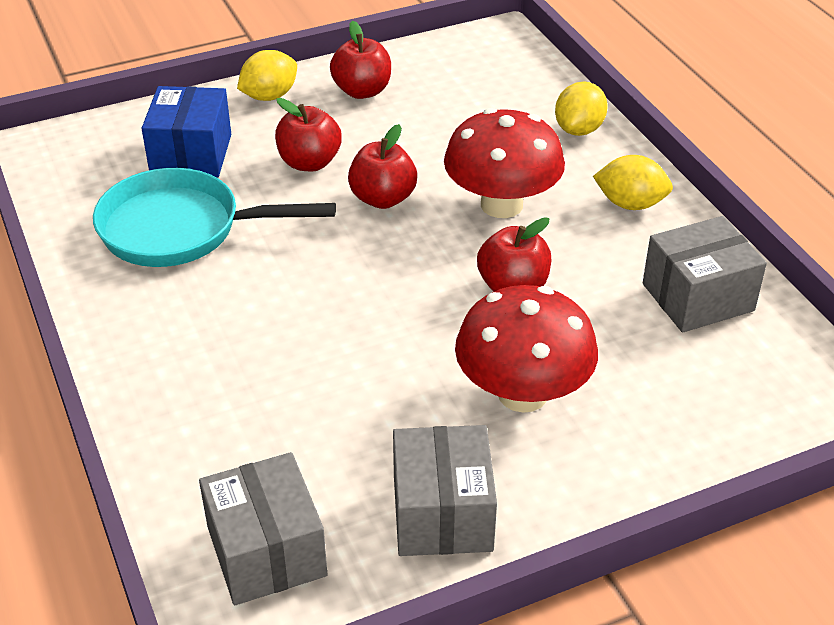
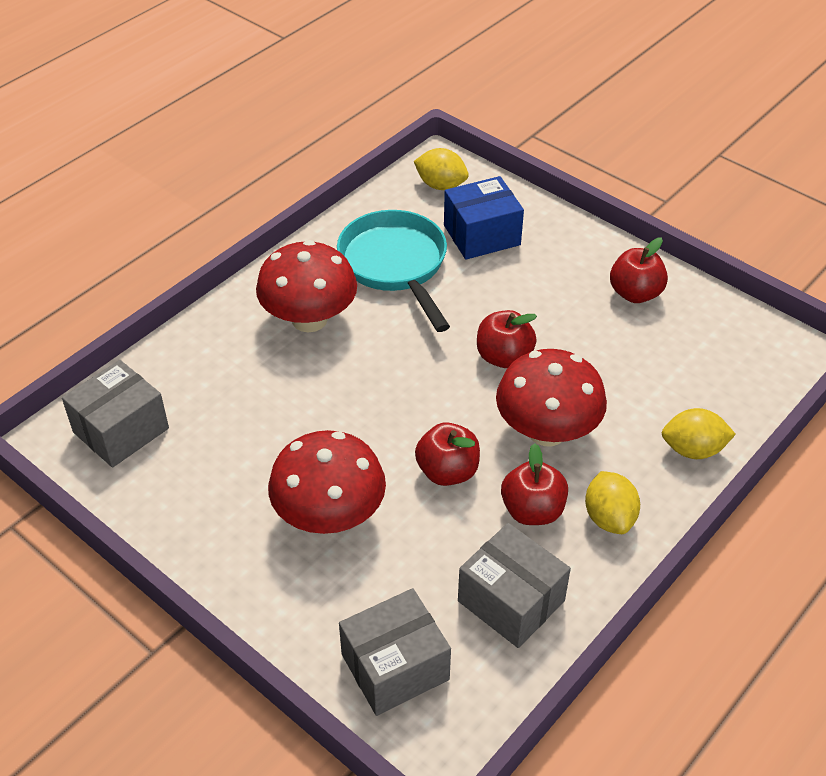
camera: 65 degrees right, 5 degrees up
yellow lemon [237,50,297,101] -> yellow lemon moved to [414,148,469,190]
red apple [275,98,342,171] -> red apple moved to [501,443,568,525]
grey box [393,425,497,556] -> grey box moved to [339,588,451,716]
none -> red mushroom [256,240,357,332]

